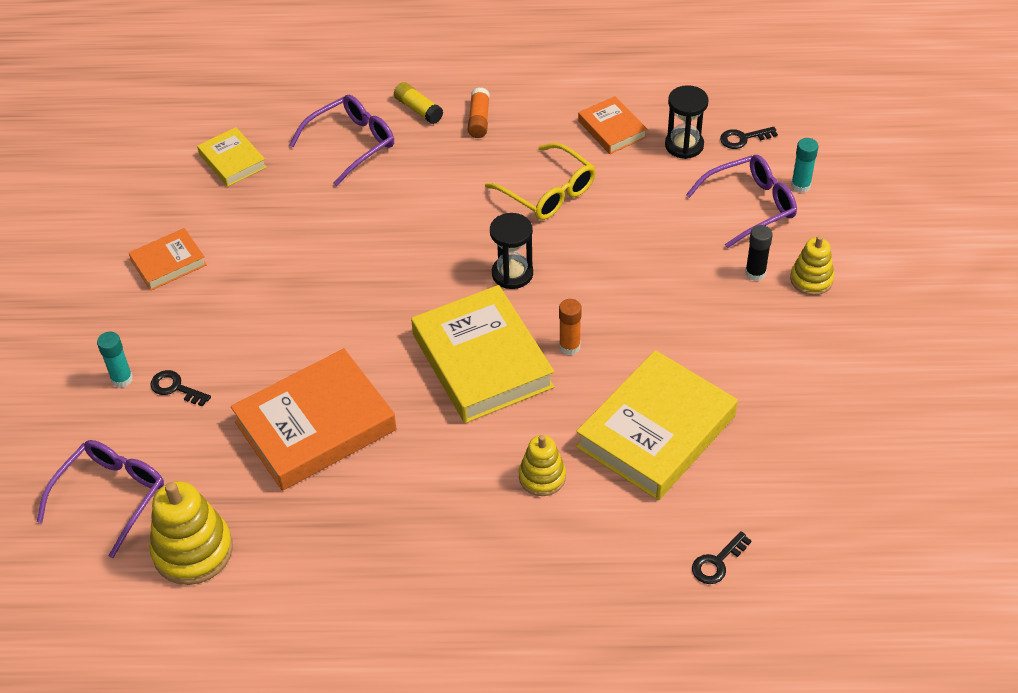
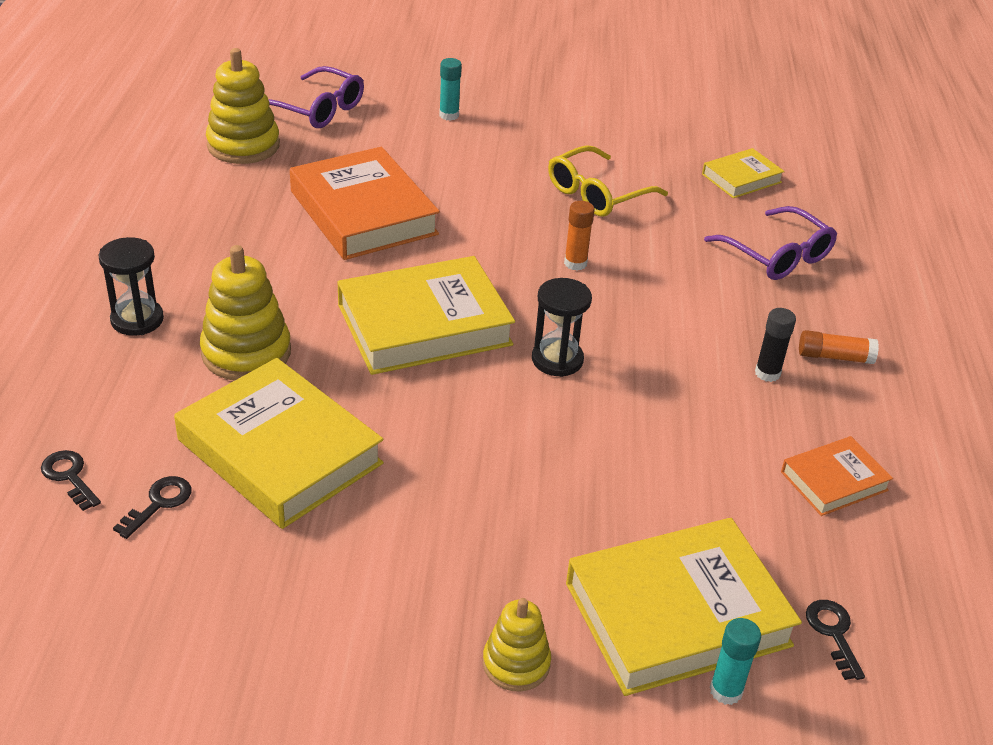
camera: 90 degrees right, 10 degrees down
orange book [129,228,207,291] -> none
black key [150,370,211,407] -> black key moved to [113,476,191,539]
yellow glue stick [394,82,443,124] -> none
yellow glasses [485,143,596,220] -> yellow glasses moved to [548,145,668,217]
yellow stacking toy [519,435,566,496] -> yellow stacking toy [200,245,291,381], size x1.65
orange glue stick [559,299,582,355] -> orange glue stick moved to [564,201,595,270]
black hourglass [665,85,709,159] -> black hourglass moved to [98,237,164,336]
purple glasses [686,155,797,248] -> yellow book [566,518,802,696]
black glue stick [745,225,773,281] -> black glue stick moved to [755,308,796,382]

